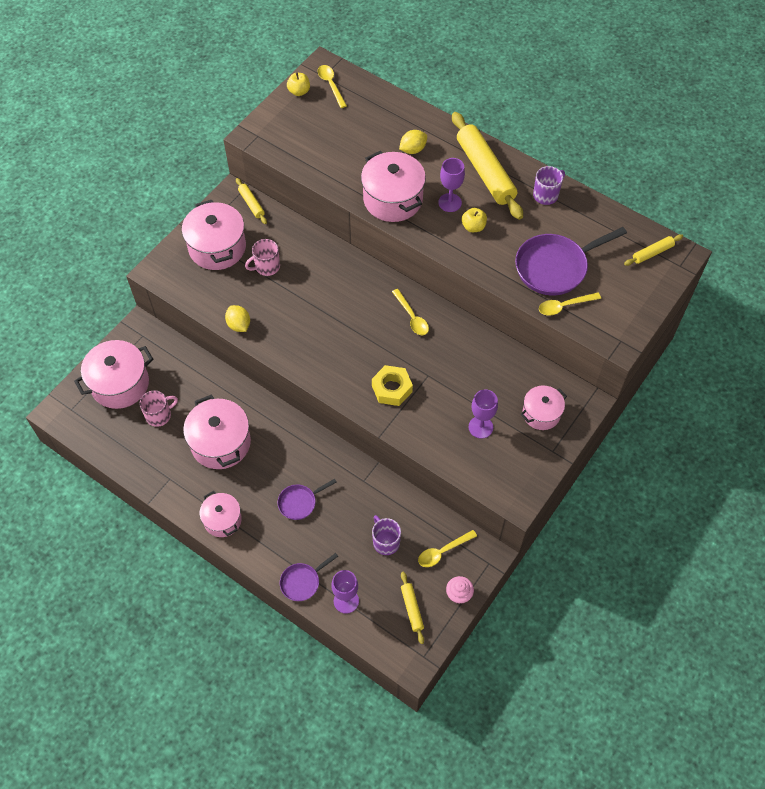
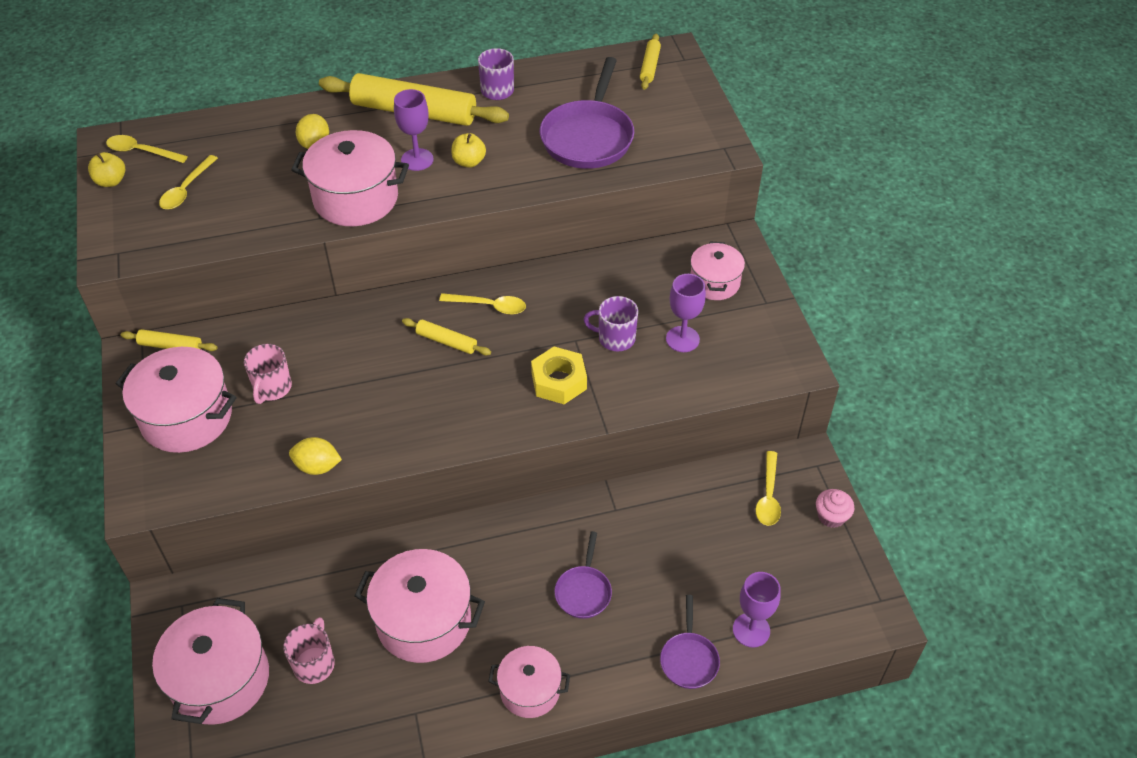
camera: 50 degrees left, 10 degrees down
purple mug [372,515,401,555] -> purple mug moved to [583,296,638,351]
yellow rolling pin [401,572,424,644] -> yellow rolling pin moved to [402,318,491,356]
yellow spoon [539,292,601,316] -> yellow spoon moved to [159,155,218,209]

